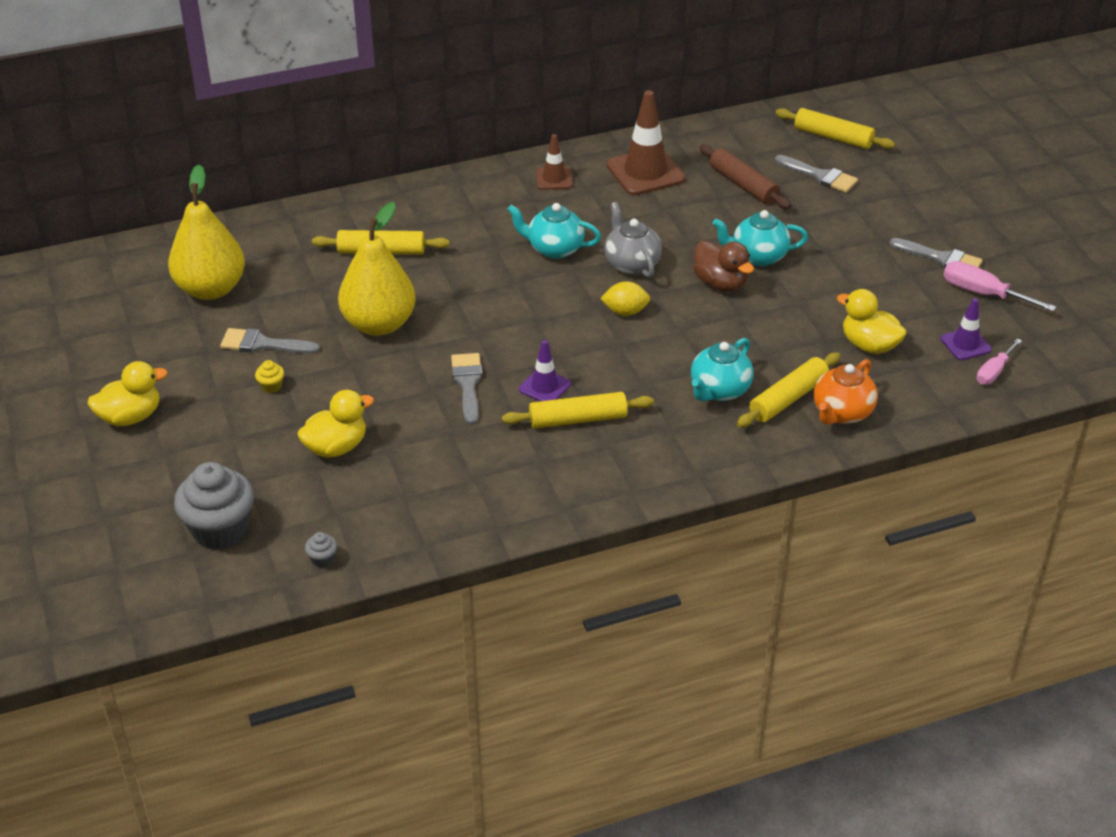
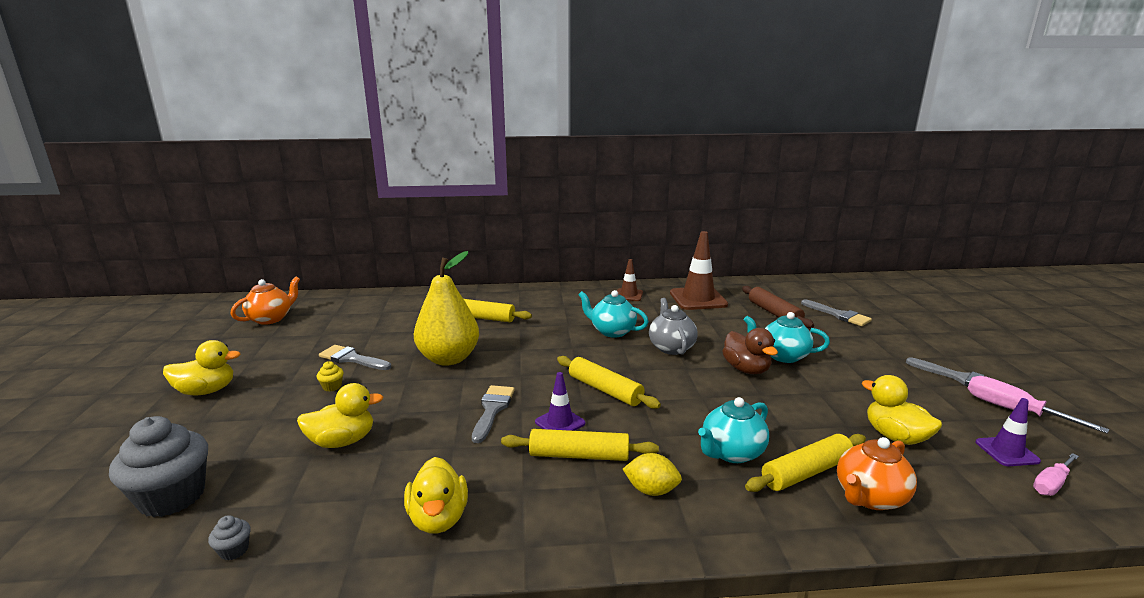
camera: 15 degrees right, 20 degrees down
yellow pear [168,164,245,300] -> none
yellow lemon [600,281,650,316] -> yellow lemon moved to [623,453,682,496]
yellow rolling pin [775,108,895,149] -> yellow rolling pin moved to [557,356,661,409]
none -> orange teapot [231,277,300,325]
none -> yellow duck [404,457,468,534]

